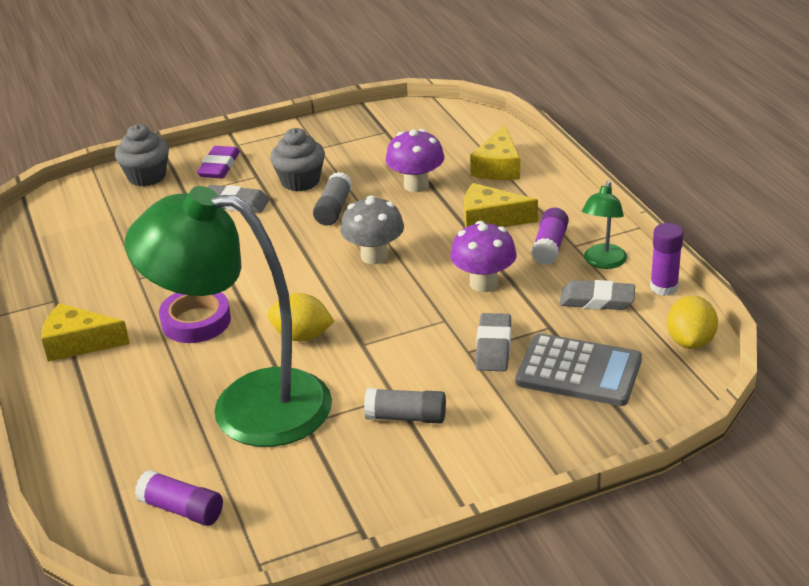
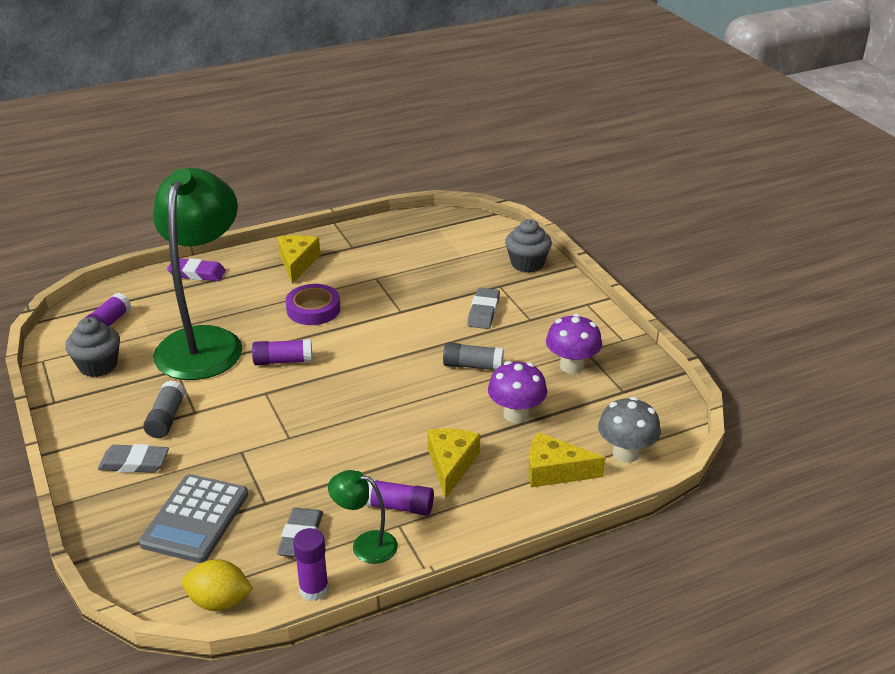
camera: 85 degrees right, 0 degrees up
purple eraser [197,146,240,178] -> purple eraser moved to [167,258,226,281]
yellow lemon [268,293,335,341] -> purple glue stick [252,339,312,365]
grey cupcake [270,128,325,192] -> grey cupcake moved to [65,317,120,377]
grey mushroom [341,195,404,264] -> grey mushroom moved to [598,397,661,463]
purple mushroom [450,221,517,292] -> purple mushroom moved to [546,314,602,374]
grey eraser [475,313,511,371] -> grey eraser moved to [98,444,169,473]

